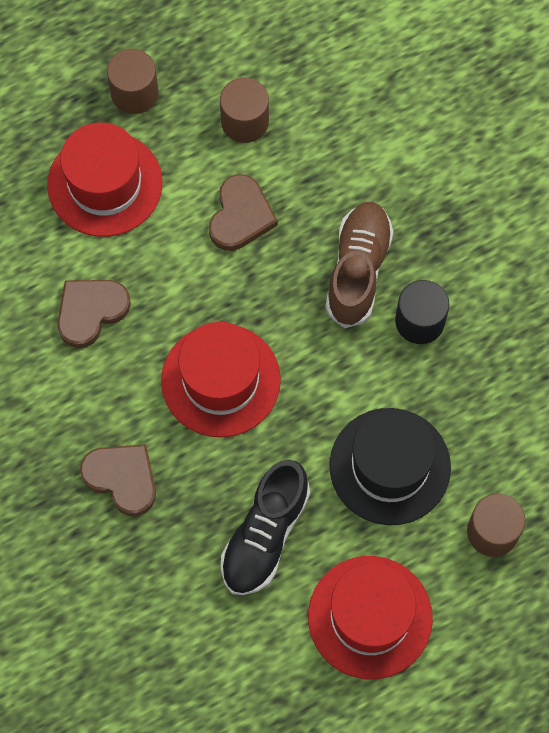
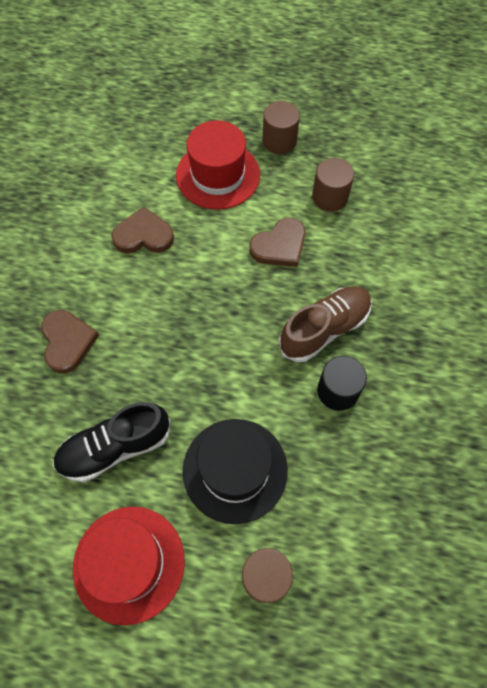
camera: 40 degrees right, 5 degrees down
red hat [161,322,281,437] -> none

